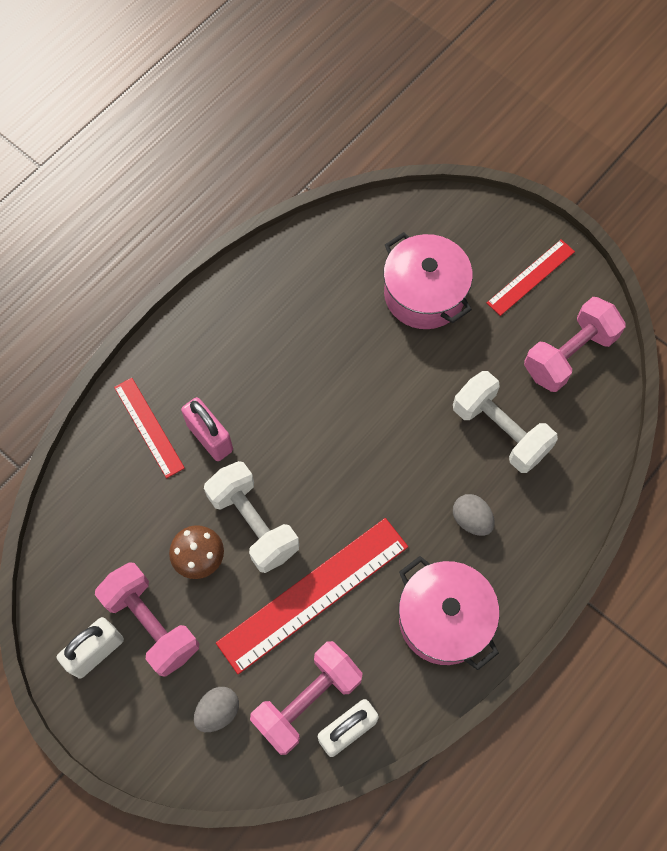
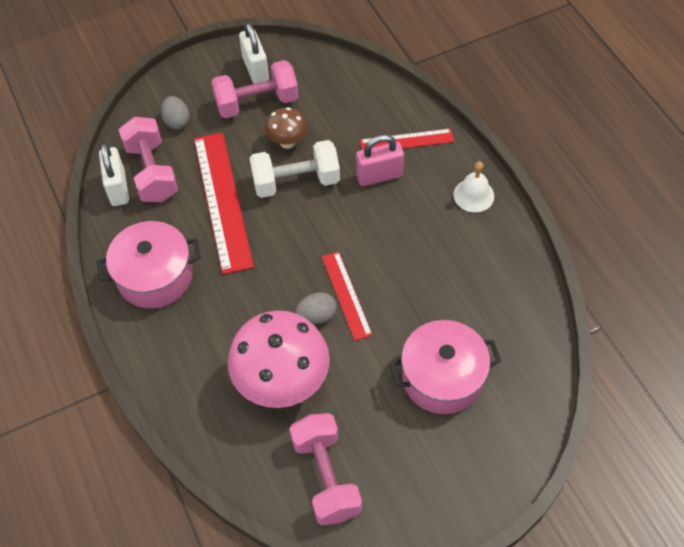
camera: 115 degrees right, 10 degrees down
white dumbbell [453,371,558,473] -> pink mushroom [228,311,330,408]
grey egg [453,494,495,536] -> grey egg moved to [296,292,337,324]
red ruler [487,239,575,316] -> red ruler moved to [322,251,372,341]
none -> white bell [453,161,494,212]

